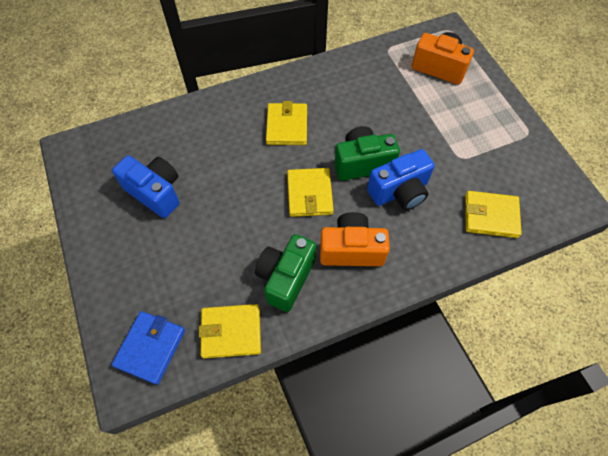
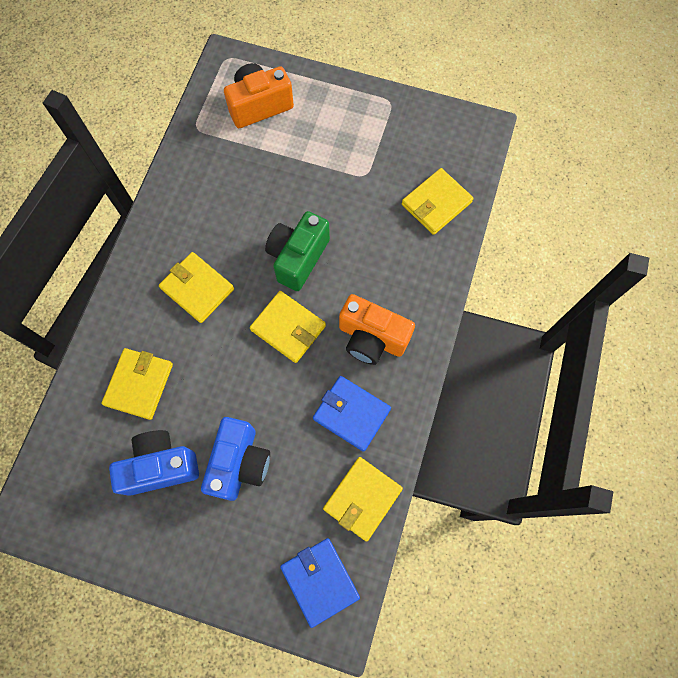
camera: 50 degrees left, 10 degrees up
green camera [255,234,316,312] -> blue wallet [313,376,391,452]
orange camera [320,212,390,266] -> orange camera turned 105 degrees counterclockwise [339,294,415,365]
blue camera [367,149,435,210] -> blue camera moved to [201,417,270,501]
none -> yellow wallet [102,348,173,420]

